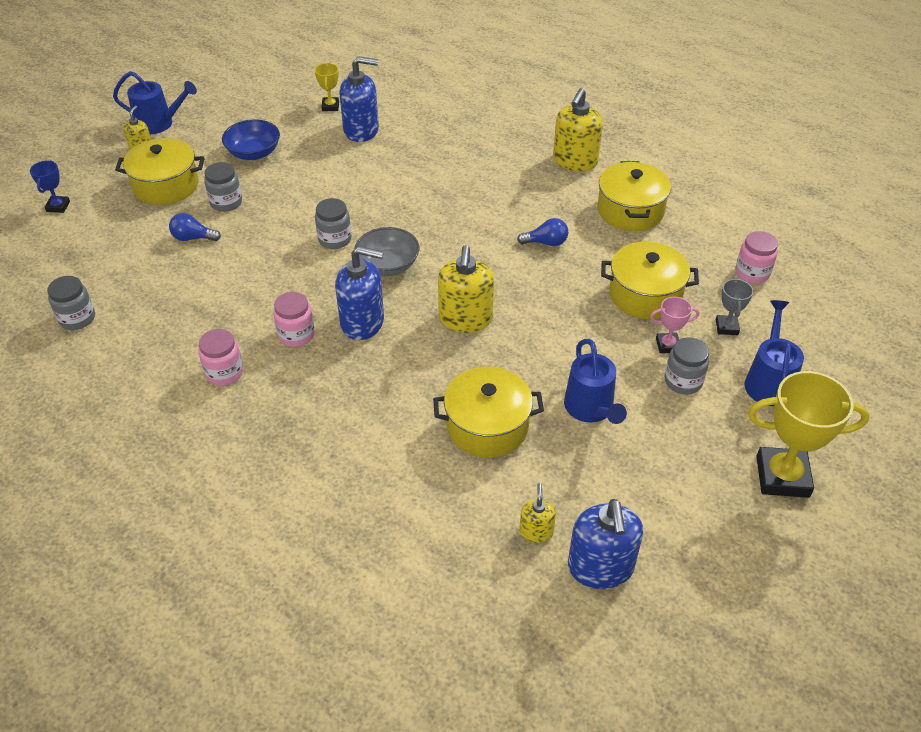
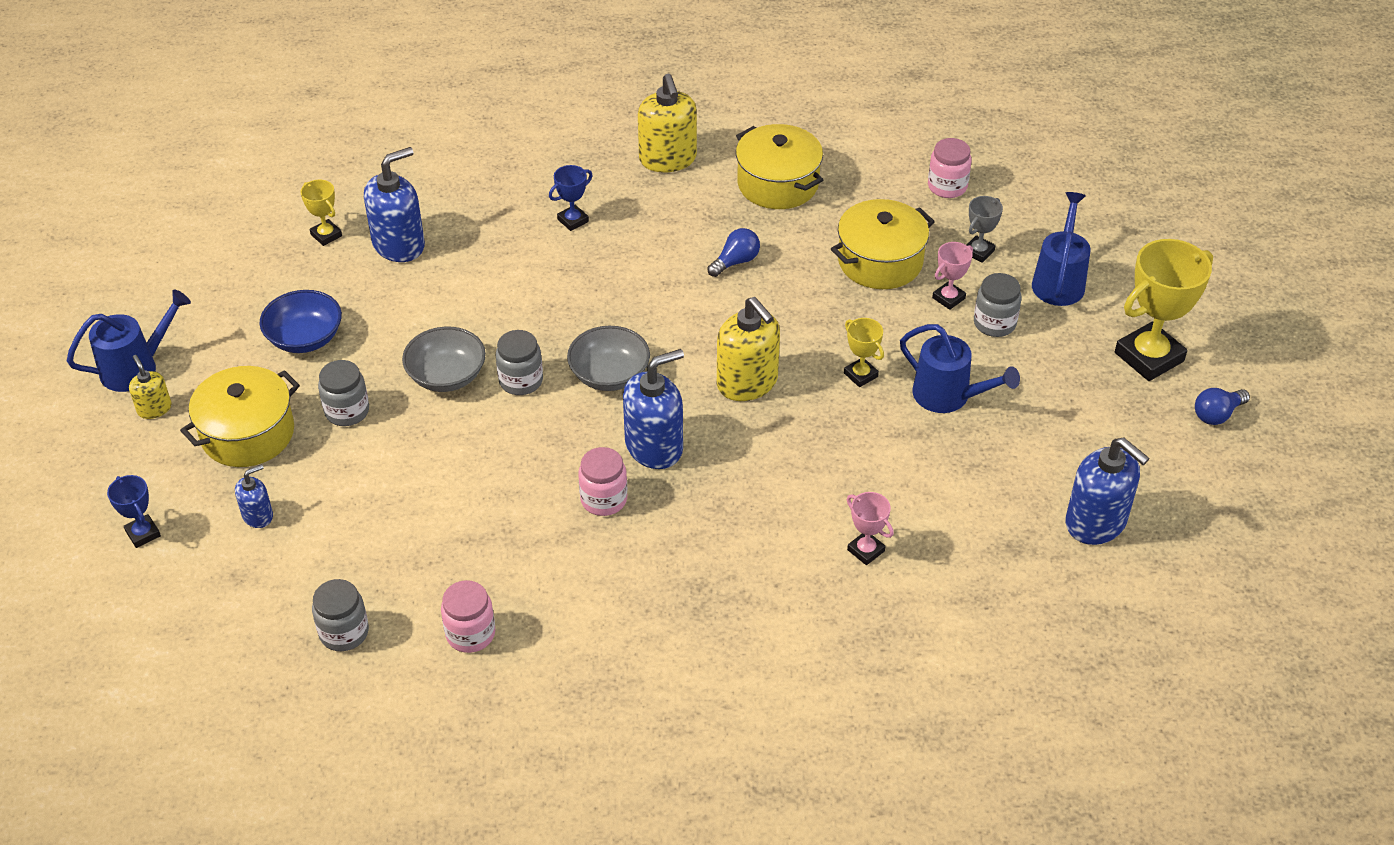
camera: 40 degrees left, 0 degrees up
blue light bulb [169,213,221,241] -> blue light bulb moved to [1195,388,1250,425]
pink jar [199,329,243,386] -> pink jar moved to [441,580,495,653]
yellow pot [433,367,544,458] -> none
yellow soap dispenser [519,483,556,543] -> none
grey trophy [716,278,753,335] -> grey trophy turned 75 degrees clockwise [967,196,1003,263]
blue watering can [744,300,804,406] -> blue watering can turned 45 degrees clockwise [1032,192,1090,306]
none -> blue soap dispenser [235,464,273,528]
none -> grey bowl [402,327,486,392]
none -> blue trophy [549,165,593,231]
none -> yellow trophy [844,318,884,387]
none -> pink trophy [847,492,894,565]

